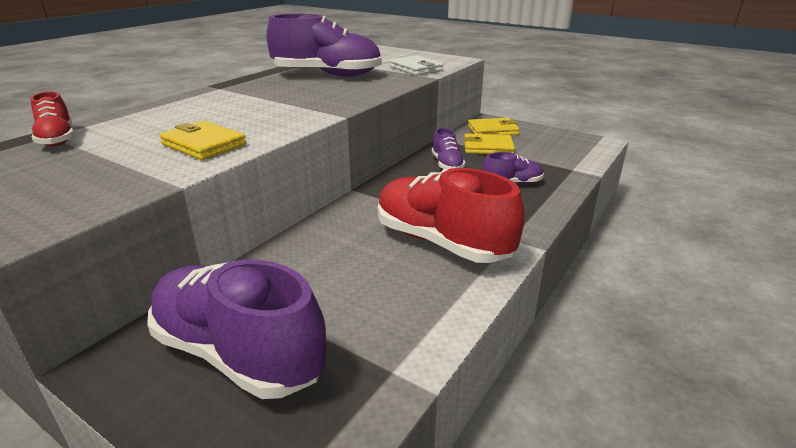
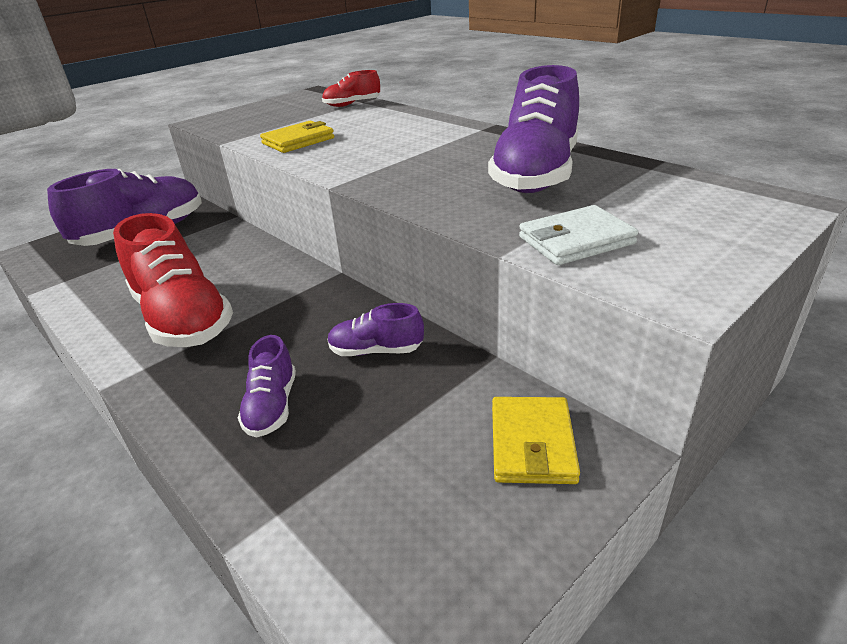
camera: 105 degrees right, 5 degrees up
red shoe [378,168,525,263] -> red shoe turned 90 degrees clockwise [113,213,233,347]
yellow wallet [464,134,515,154] -> none

